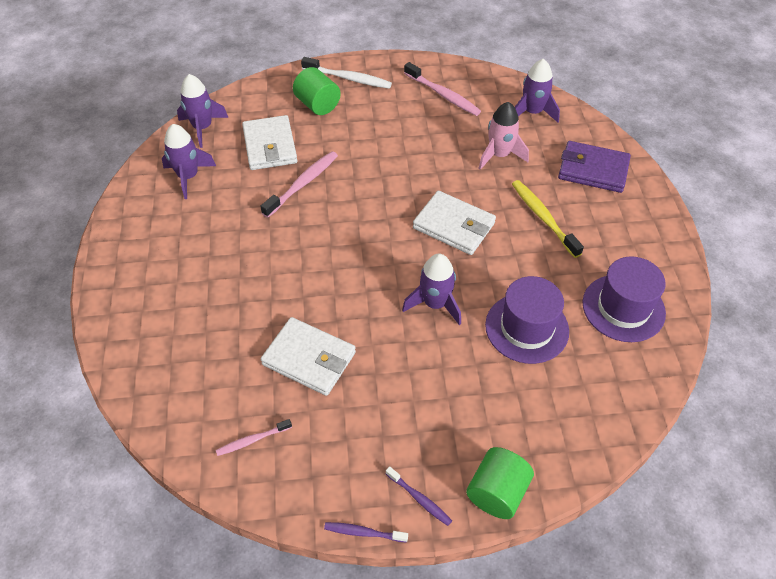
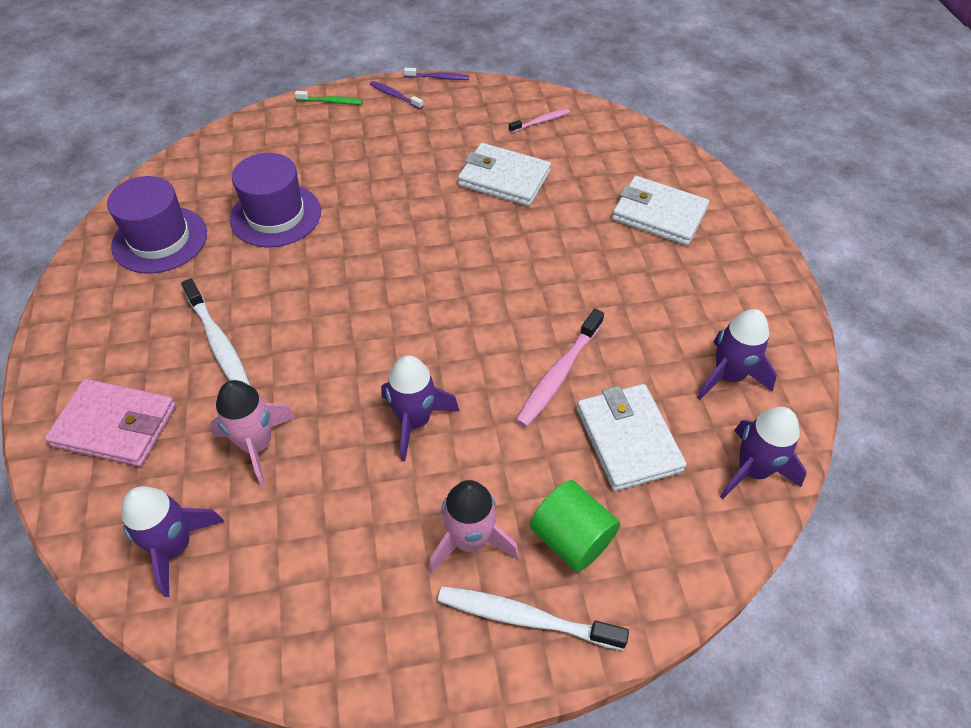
camera: 175 degrees right, 0 degrees up
purple rocket [402,254,461,325] -> purple rocket moved to [381,355,459,461]
pink toothbrush [404,62,481,116] -> none
white wallet [413,191,496,255] -> white wallet moved to [612,176,709,246]
green cylinder [466,447,534,519] -> green toothbrush [295,91,363,104]
yellow toothbrush [512,180,584,258] -> white toothbrush [181,278,250,385]
purple wallet [558,141,631,193] -> pink wallet [45,379,176,467]
none -> pink rocket [428,480,519,573]

